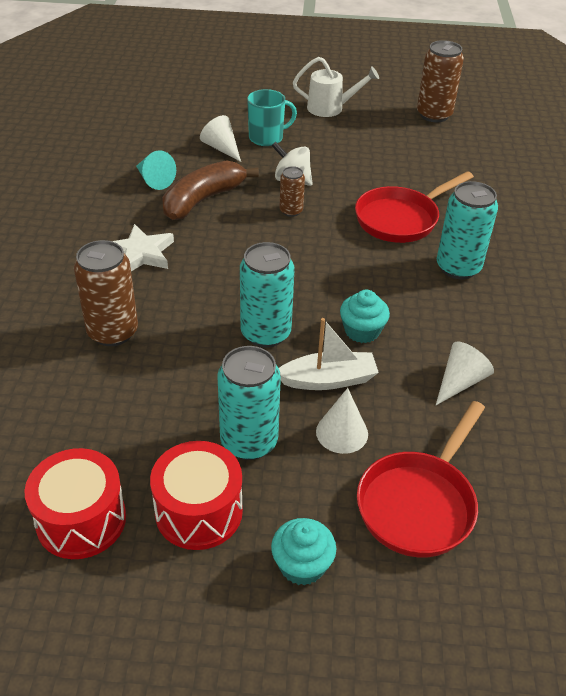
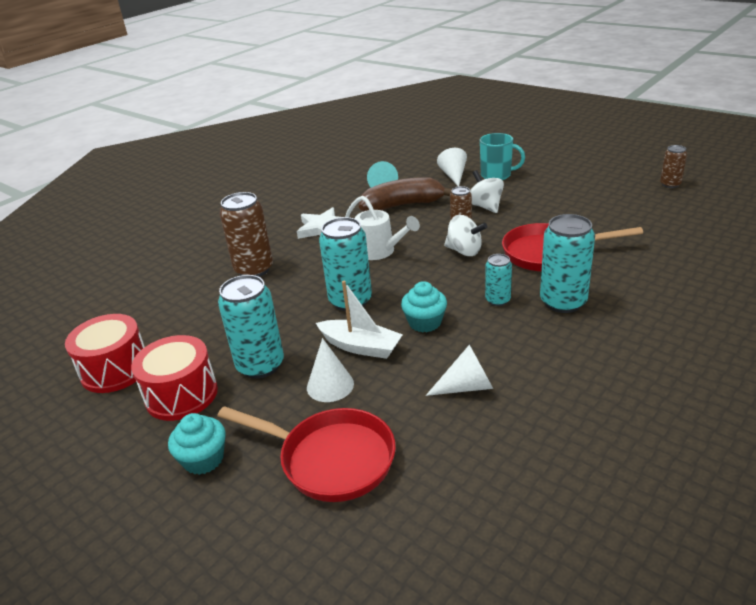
camera: 40 degrees right, 10 degrees down
white watering can [293,57,379,117] -> white watering can moved to [345,196,420,260]
red pan [357,401,485,557] -> red pan turned 135 degrees counterclockwise [217,406,396,502]
brown can [417,40,464,122] -> brown can [660,145,687,188], size x0.55
none -> white spinning top [444,215,487,256]
none -> turquoise can [485,254,512,306]

